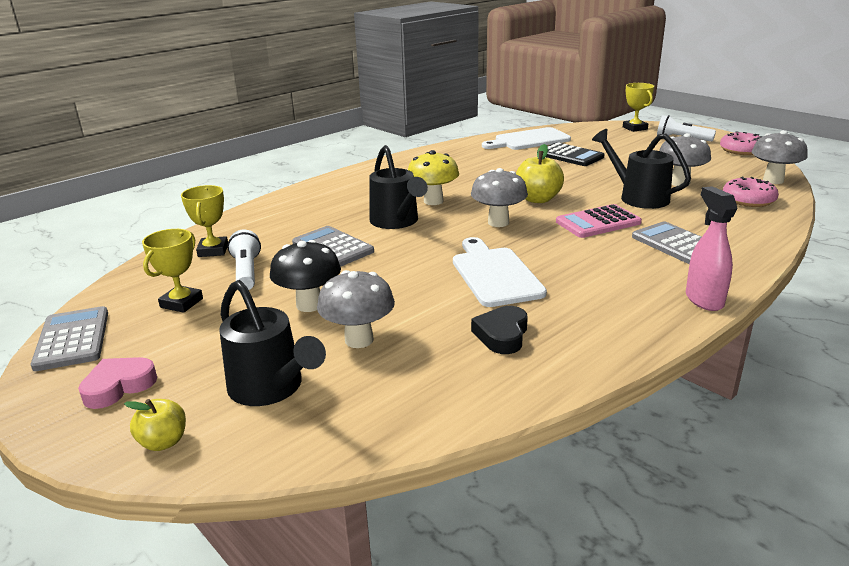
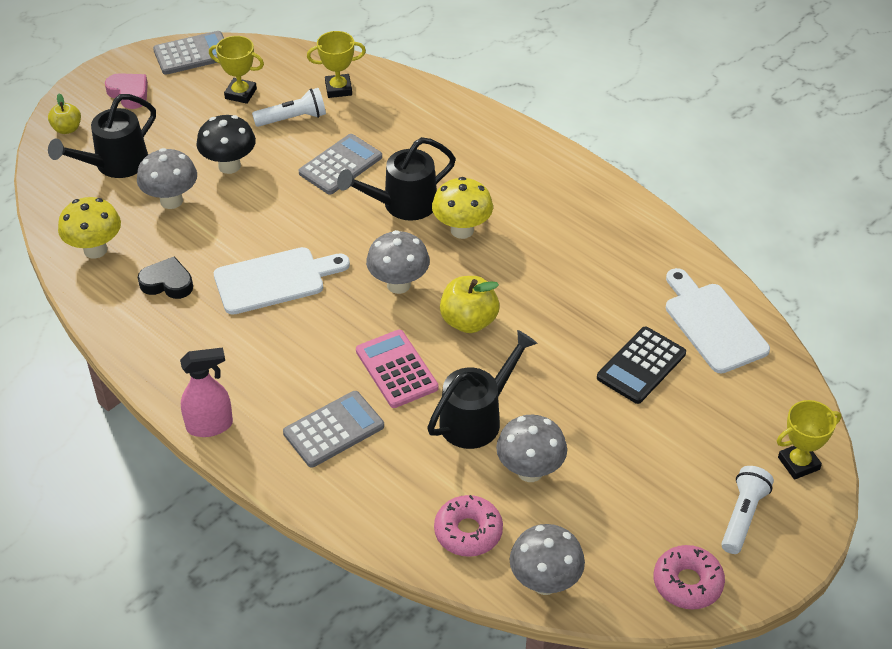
camera: 85 degrees right, 20 degrees up
none -> yellow mushroom [58,197,121,259]

